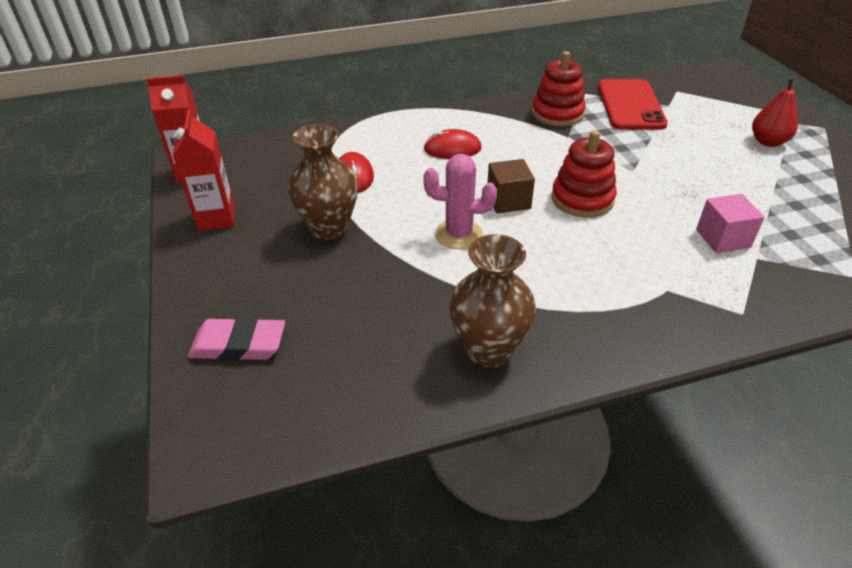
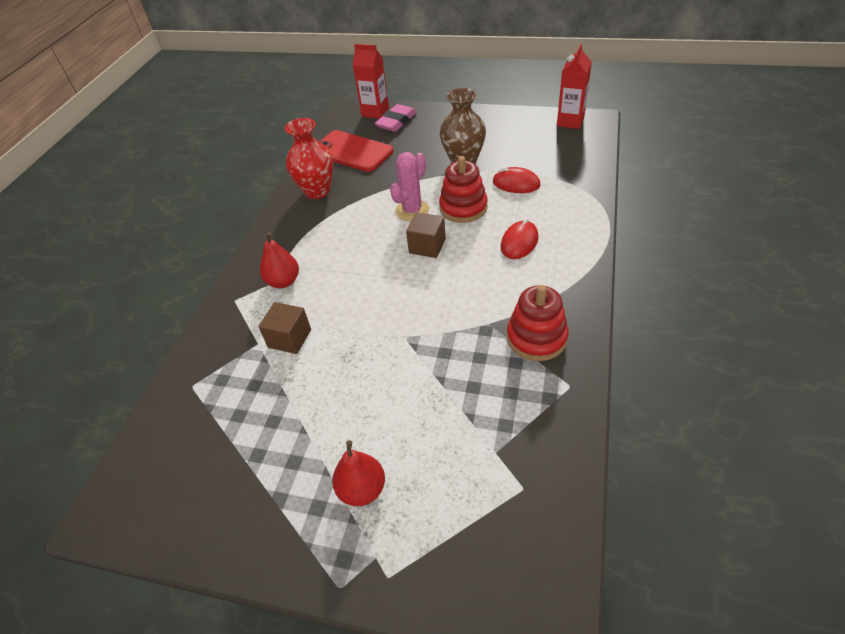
camera: 125 degrees right, 5 degrees up
red carton [173,109,235,231] -> red carton moved to [353,44,389,119]
brown vase [449,234,536,368] -> red vase [285,118,334,199]
red stacking toy [551,130,617,218] -> red stacking toy moved to [439,156,488,223]
red phone [598,79,668,130] -> red phone moved to [319,130,393,172]
pink cube [696,194,765,253] -> brown cube [258,302,311,354]
none -> red pear [260,232,299,288]

